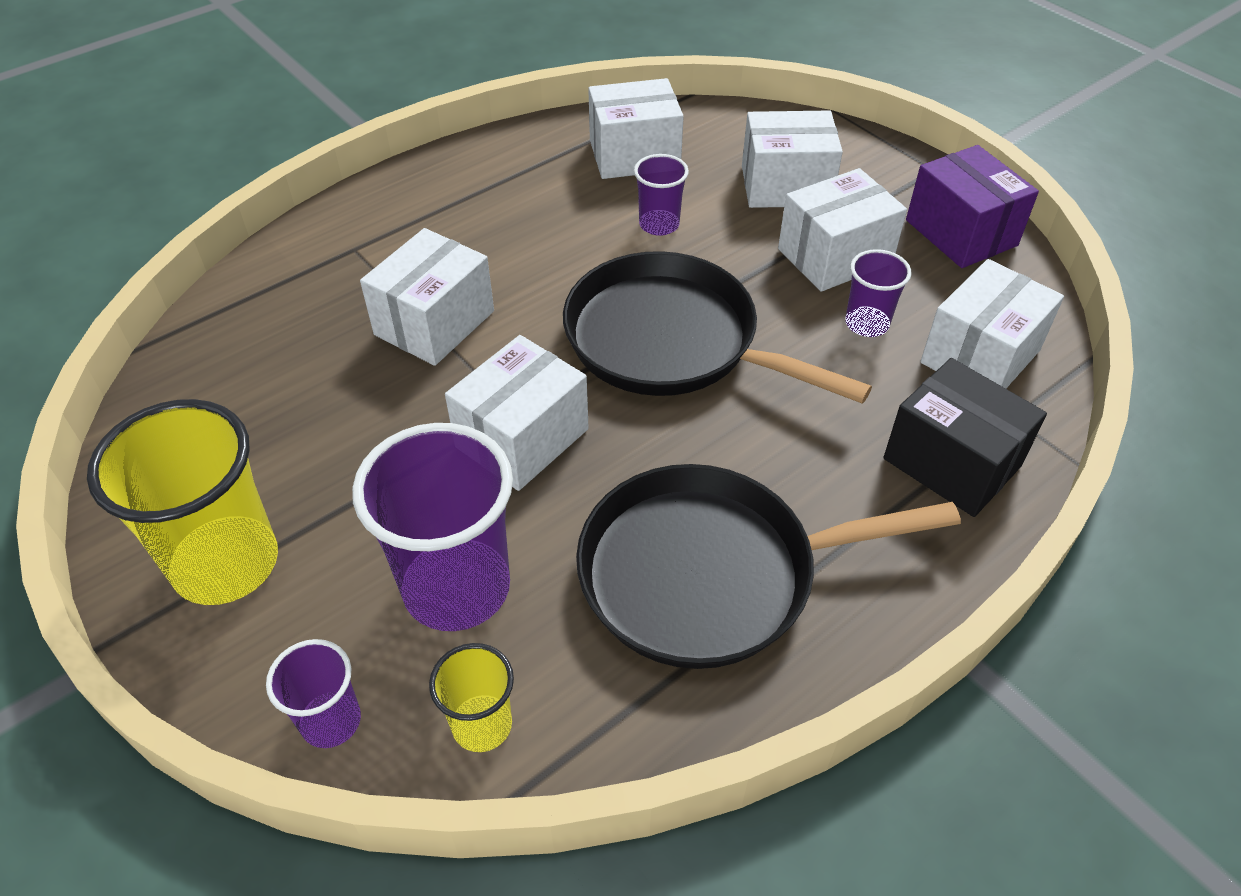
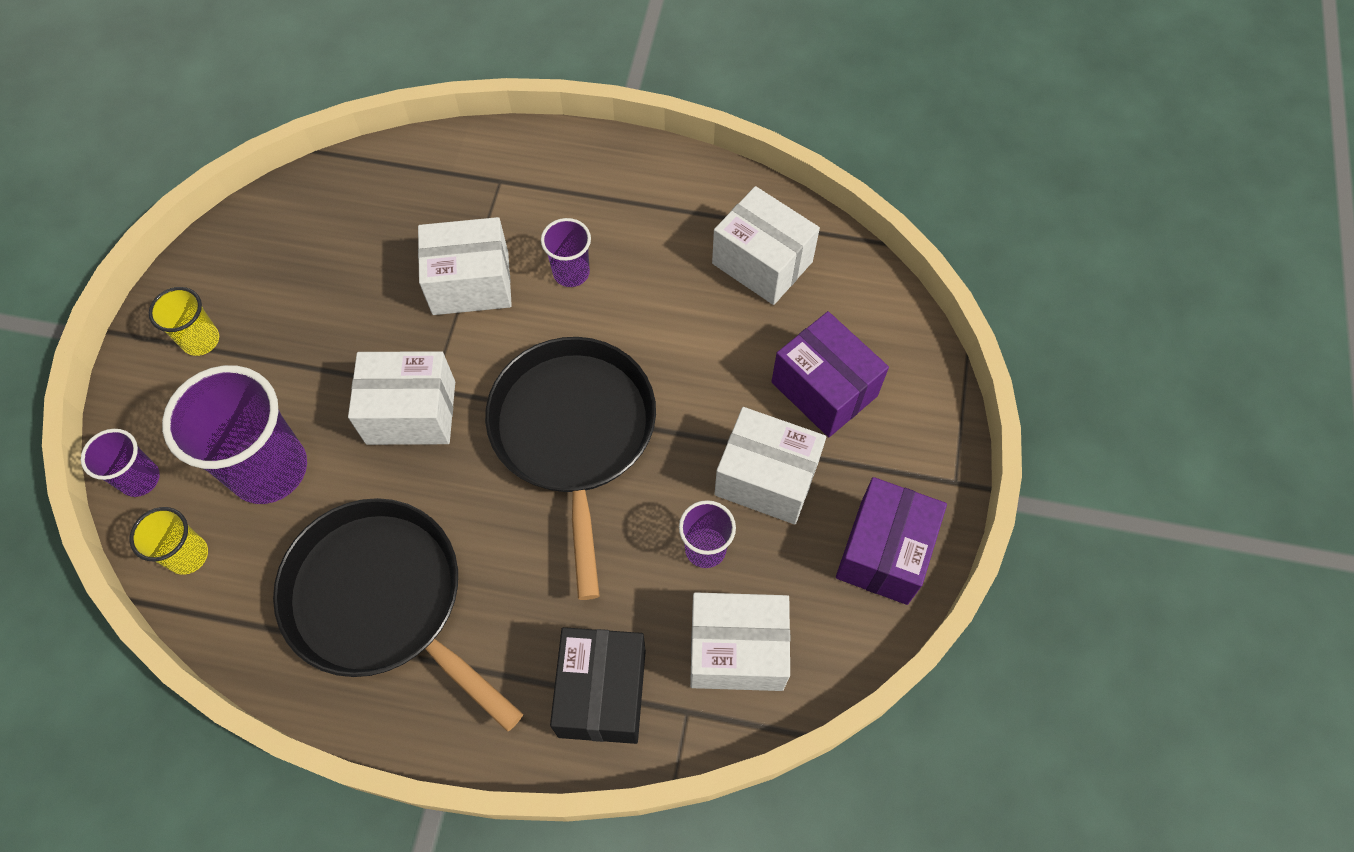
camera: 50 degrees right, 15 degrees up
yellow cup [87,399,278,605] -> yellow cup [149,287,219,356], size x0.51
purple cup [634,154,689,236] -> purple cup moved to [541,218,591,287]
white box [742,110,843,208] -> purple box [771,311,889,437]

